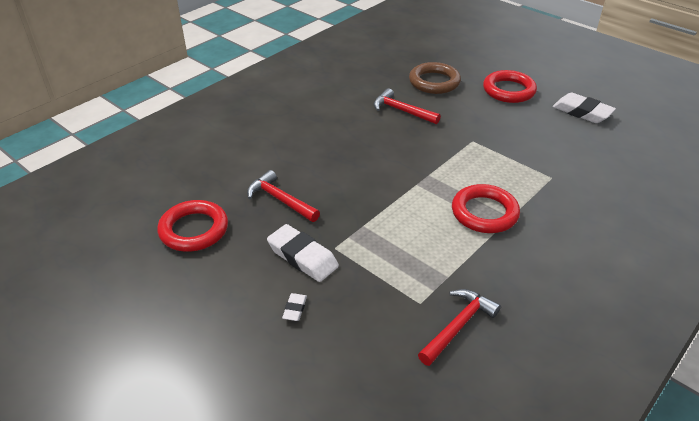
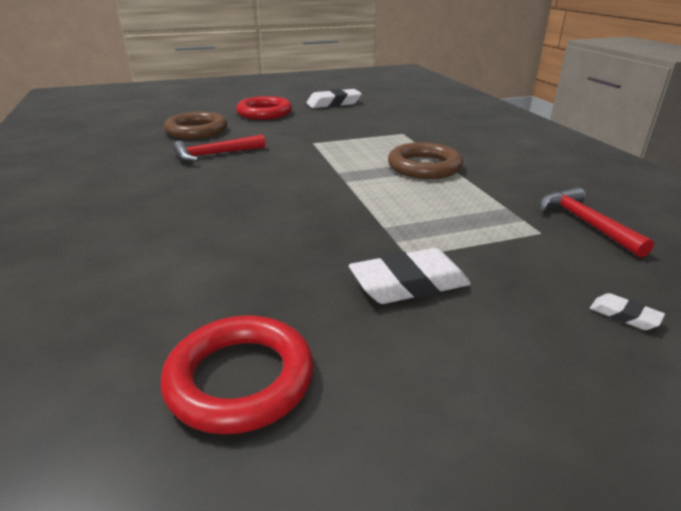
camera: 60 degrees left, 10 degrees down
red hammer [247,170,320,222] -> none
white eraser [282,293,307,321] -> white eraser moved to [590,293,665,330]
red ring [452,184,520,233] -> brown ring [388,142,463,179]

